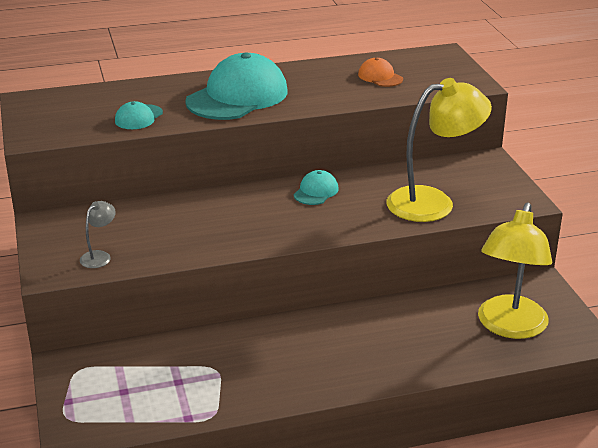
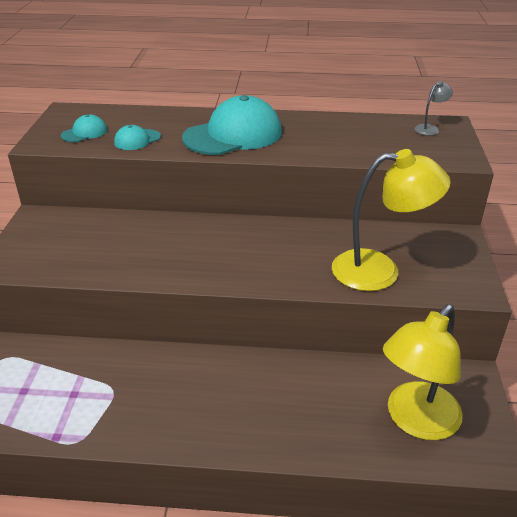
camera: 20 degrees right, 5 degrees up
grey lamp [80,201,116,268] -> grey lamp moved to [414,81,453,136]
turquoise cap [294,170,339,205] -> turquoise cap moved to [61,114,107,142]
orange cap [358,58,403,87] -> none

